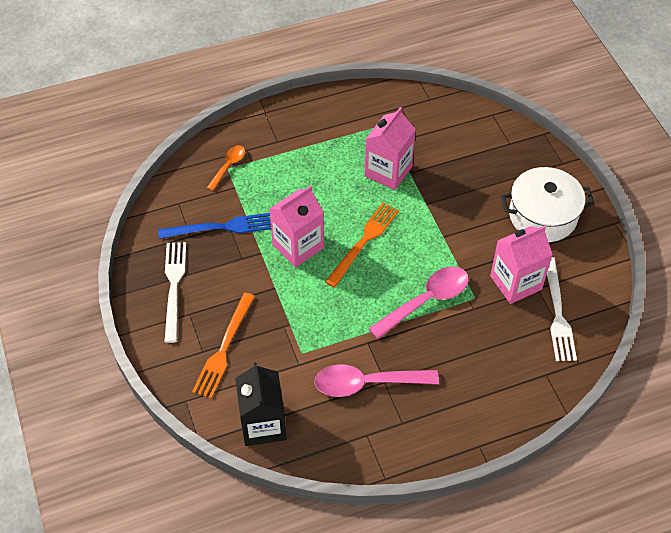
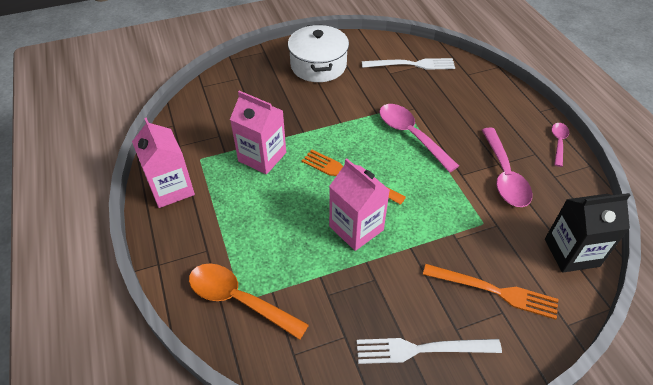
camera: 90 degrees left, 5 degrees down
blue fork [158,213,271,239] -> none
orange spoon [207,145,245,191] -> orange spoon [189,264,309,340], size x1.78
pink carton [490,226,553,304] -> pink carton moved to [132,118,195,208]
none -> pink spoon [552,123,569,167]

